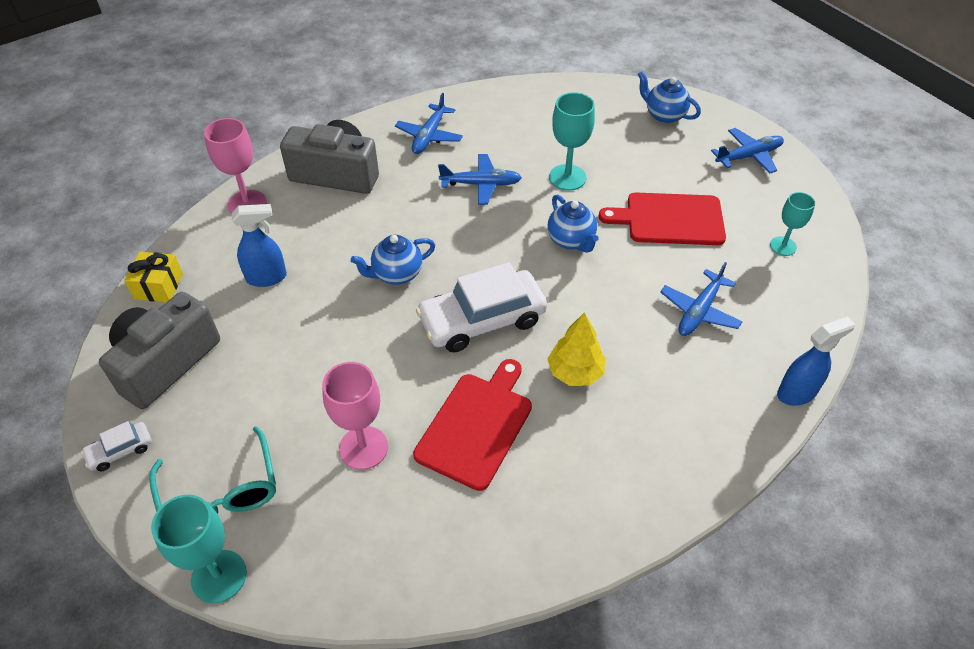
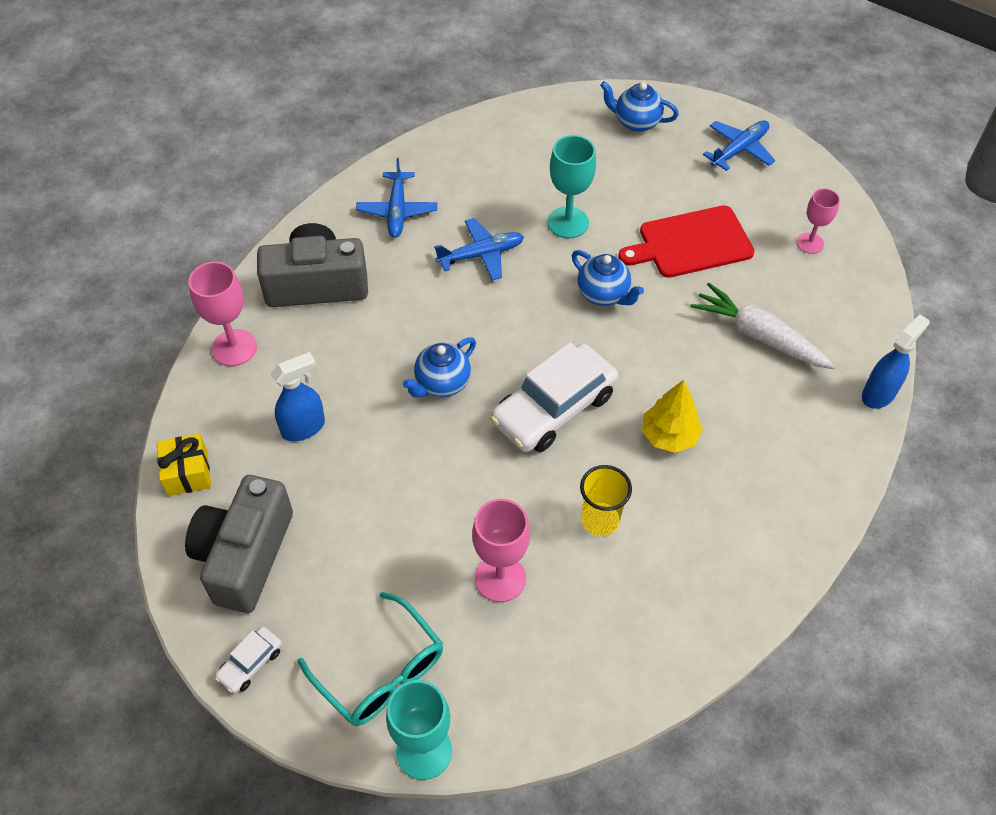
camera: 20 degrees left, 5 degrees up
red cutting board [413,359,532,491] -> yellow cup [580,465,632,536]
blue plane [660,262,743,336] -> white carrot [690,282,836,369]
turquoise goblet [770,192,815,256] -> pink goblet [797,188,840,254]

